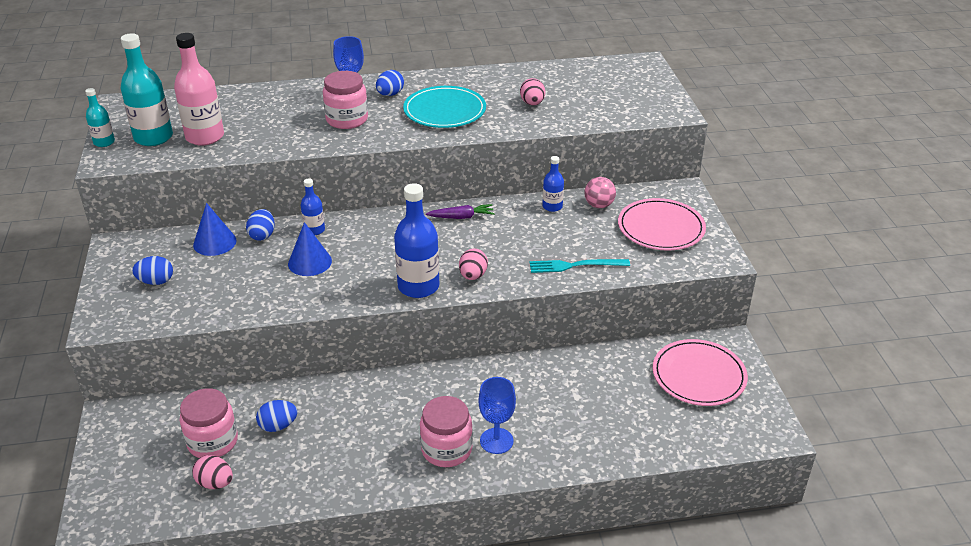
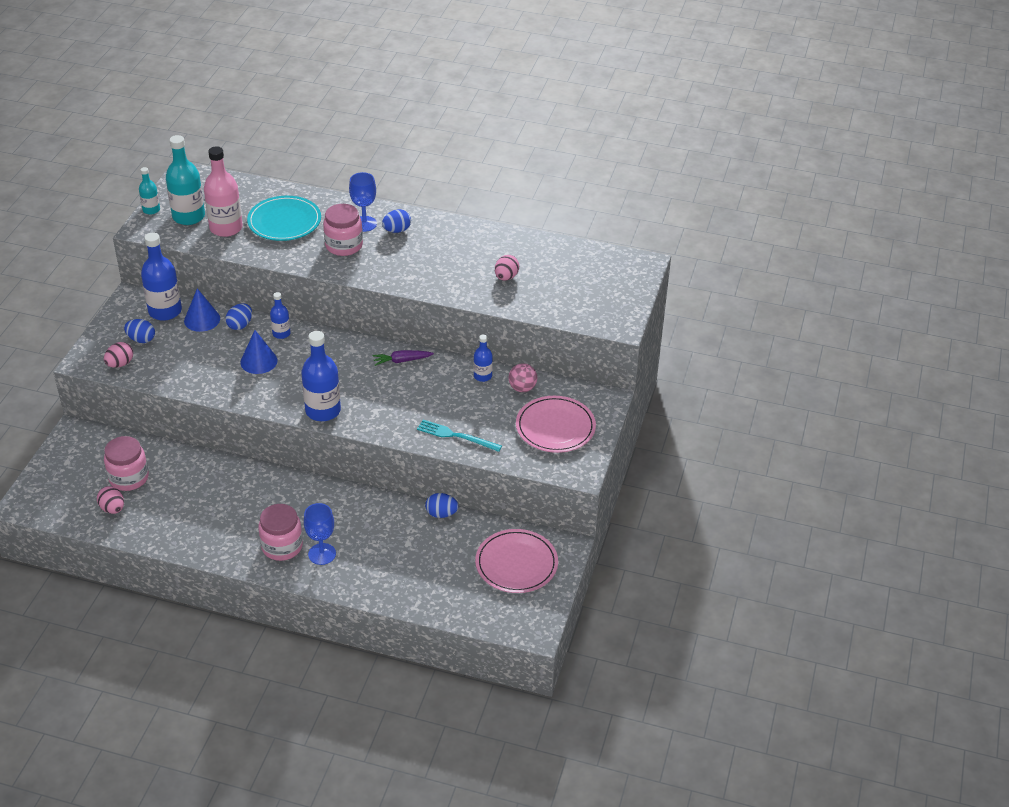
camera: 25 degrees right, 5 degrees up
blue egg [256,400,298,432] -> blue egg moved to [425,493,458,518]
turquoise plate [403,86,486,128] -> turquoise plate moved to [247,196,321,241]
purple carrot [426,204,494,219] -> purple carrot turned 150 degrees clockwise [372,350,434,366]
pink egg [459,249,488,280] -> pink egg moved to [104,342,133,368]
none -> blue bottle [141,233,182,321]

